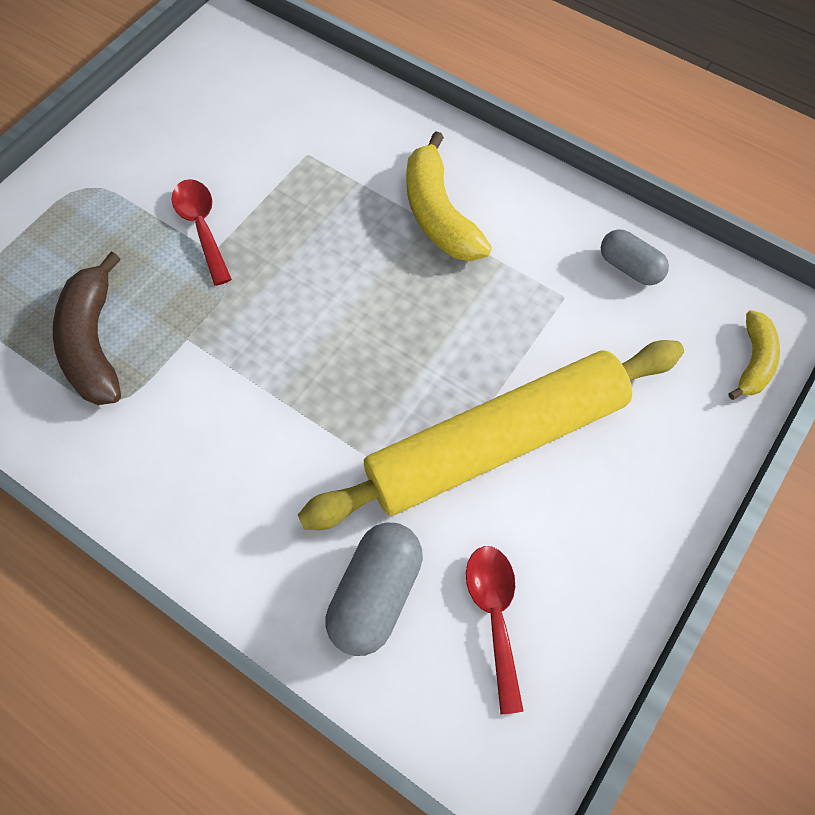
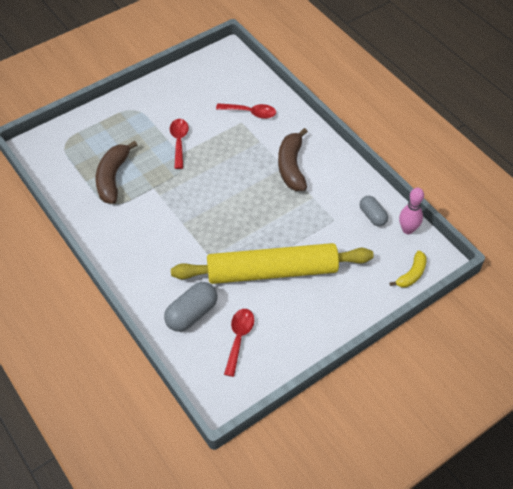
camera: 20 degrees right, 10 degrees down
yellow banana [407,131,492,261] -> brown banana [278,128,308,191]
none -> red spoon [216,103,276,119]
none -> pink bowling pin [399,188,424,234]

